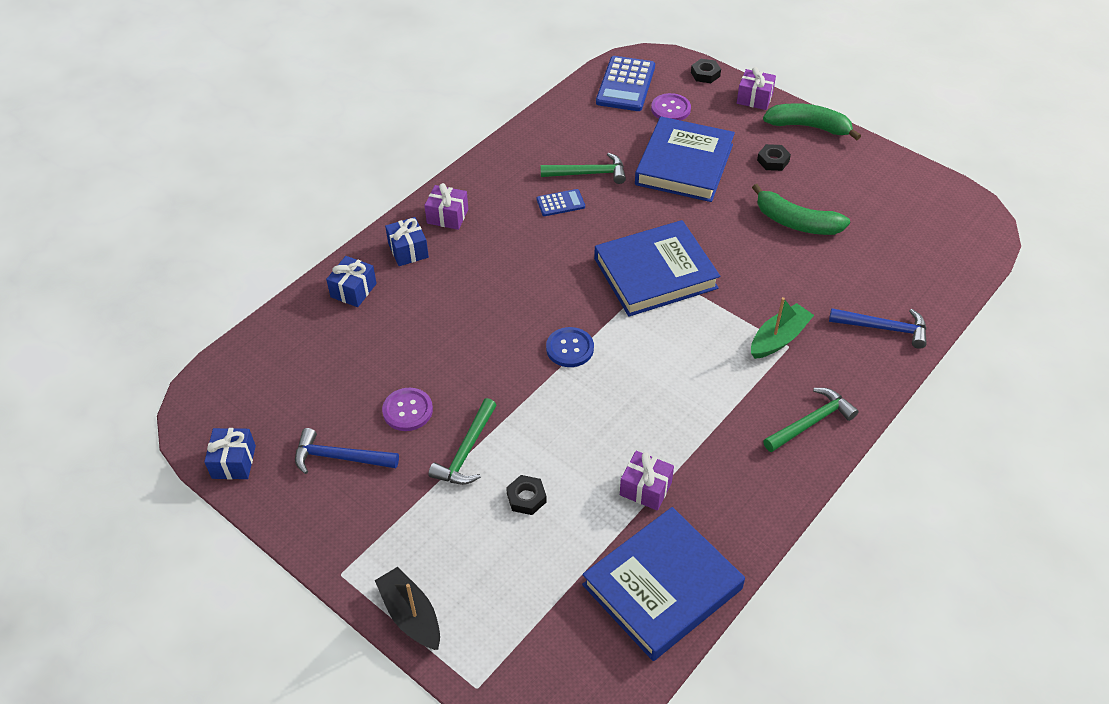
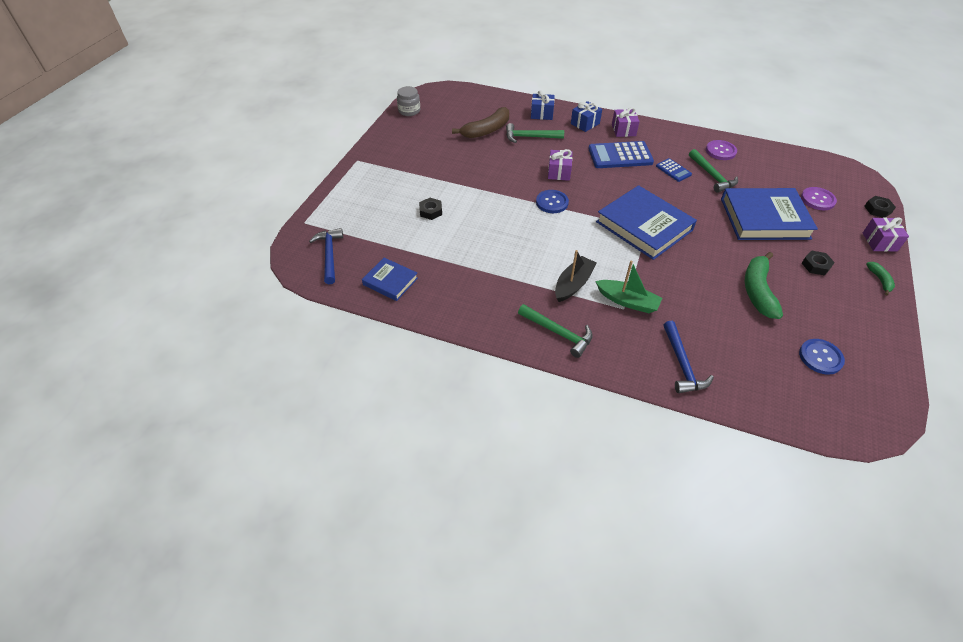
camera: 70 degrees right, 0 degrees up
blue gift [204,428,256,479] -> grey jar [397,86,420,116]
blue hammer [295,428,399,474] -> blue hammer moved to [309,228,343,284]
black boat [375,567,440,650] -> black boat moved to [555,250,597,302]
purple button [382,388,433,431] -> purple button moved to [706,140,737,160]
green hammer [428,398,497,485] -> green hammer moved to [506,123,564,143]
blue book [582,507,745,661] -> blue book [362,258,418,301], size x0.53
blue calculator [596,56,655,111] -> blue calculator moved to [588,141,654,168]
purple gift [620,451,674,511] -> purple gift moved to [548,149,573,181]
green banana [763,103,861,140] -> green banana [866,262,895,295], size x0.50
none -> brown banana [452,107,509,138]
none -> blue button [799,339,845,375]

